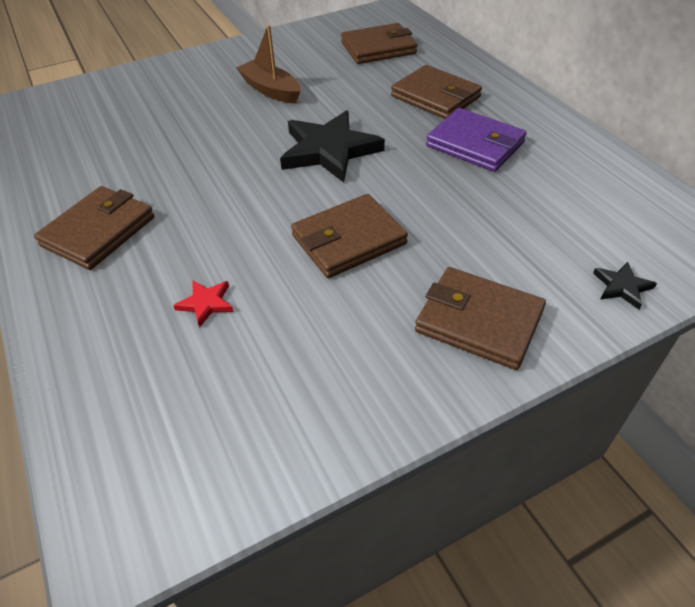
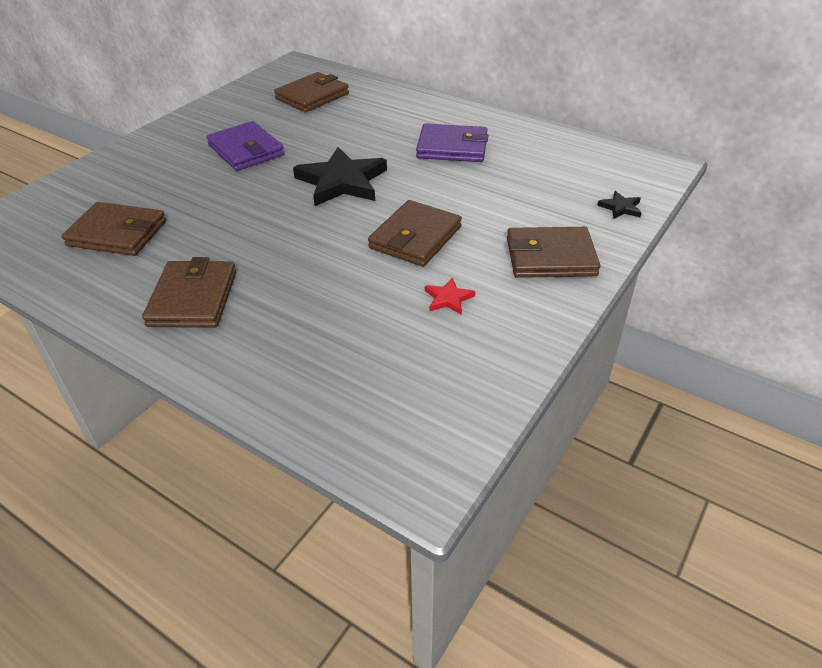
camera: 30 degrees left, 5 degrees down
red star [173,281,234,328] -> red star moved to [425,277,475,315]
brown boat [236,25,300,104] -> purple wallet [206,121,284,171]
brown wallet [391,65,482,119] -> brown wallet moved to [62,202,166,256]

